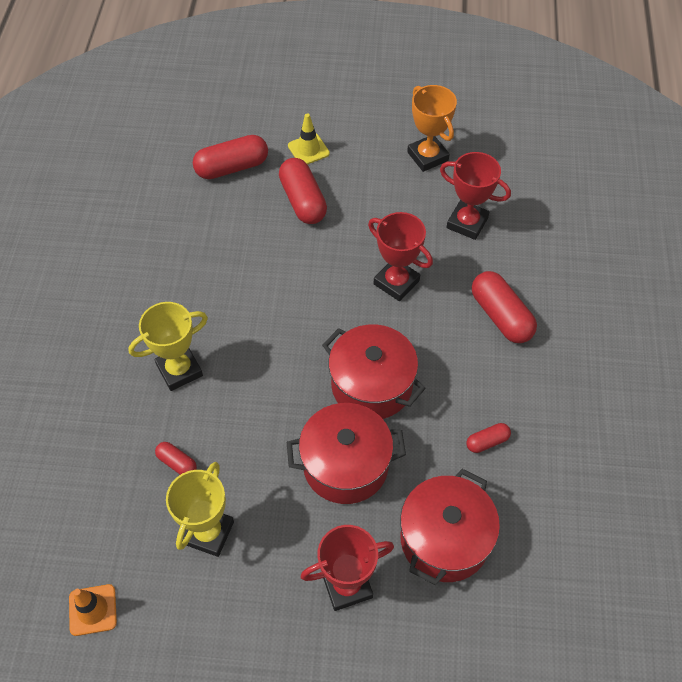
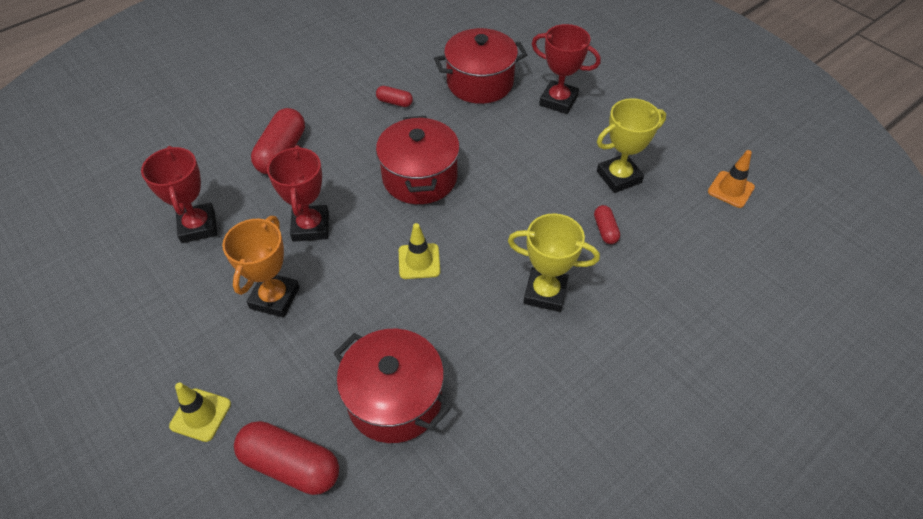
camera: 135 degrees left, 5 degrees down
red capsule [279,158,327,224] -> none
red pot [287,403,406,504] -> red pot moved to [334,329,452,443]
orange trophy [407,85,457,172] -> orange trophy moved to [222,216,300,317]
none -> yellow traffic cone [399,223,440,279]

